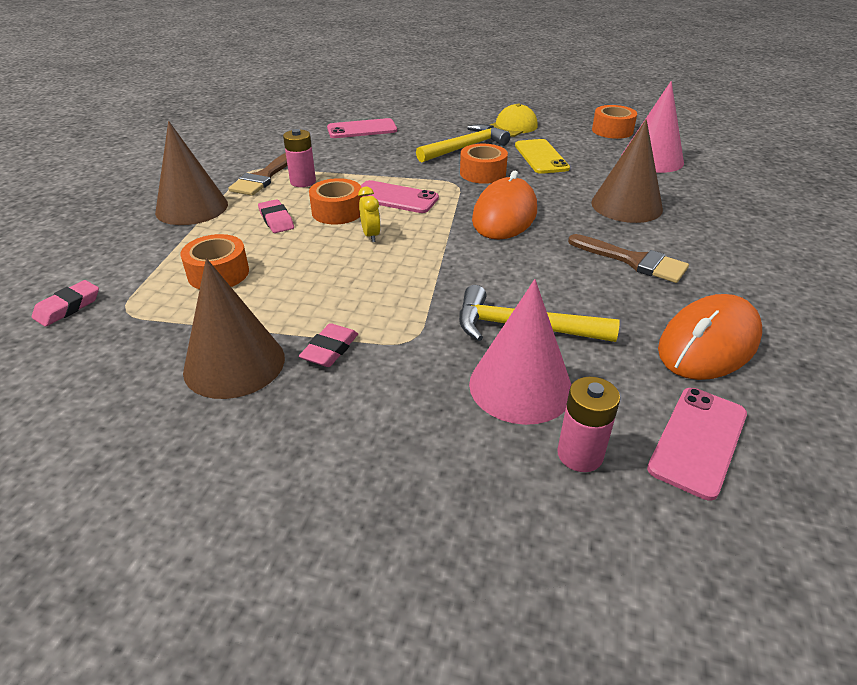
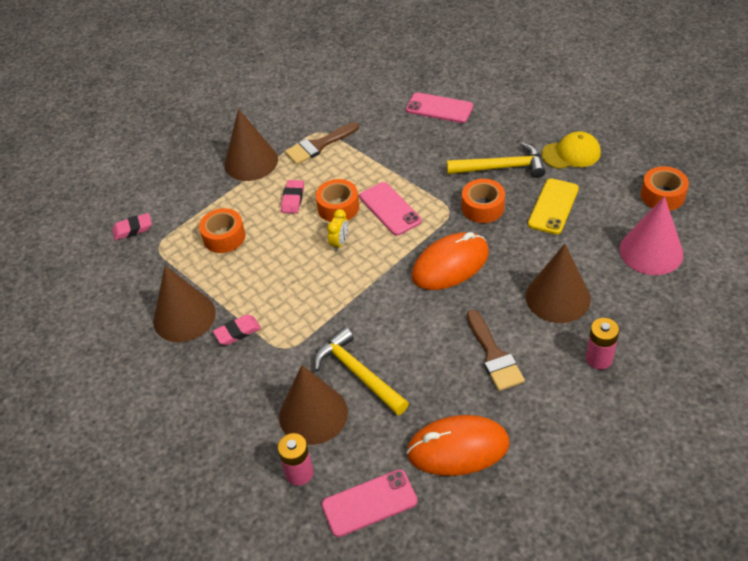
camera: 40 degrees right, 10 degrees up
pink battery [283,129,316,187] -> pink battery moved to [586,318,619,370]
pink cone [469,279,572,425] -> brown cone [279,365,348,445]

